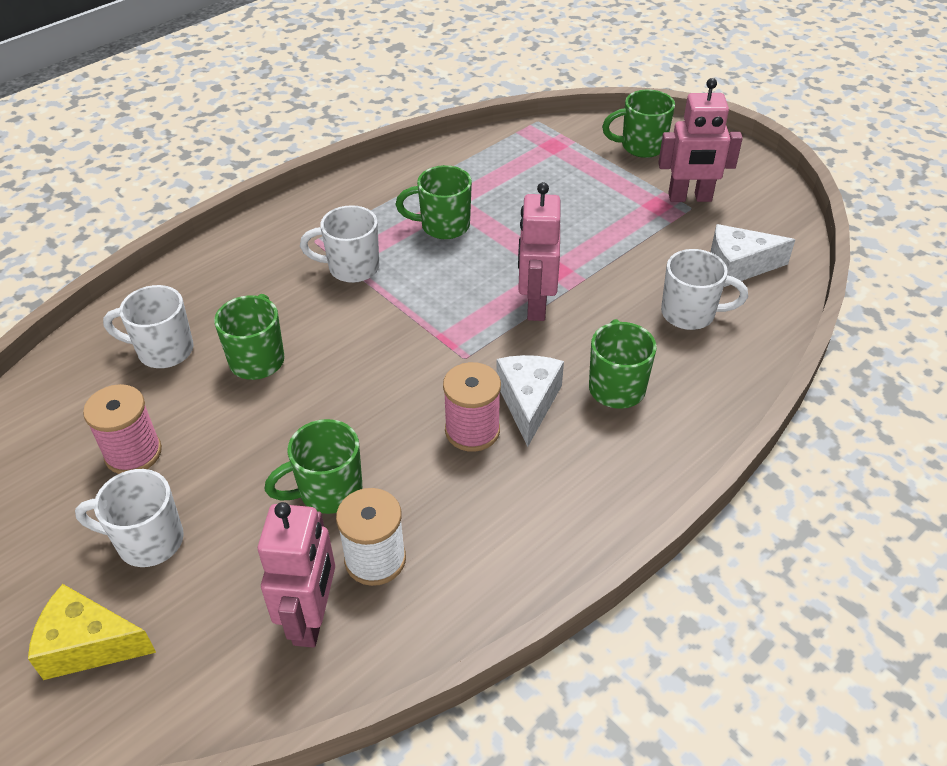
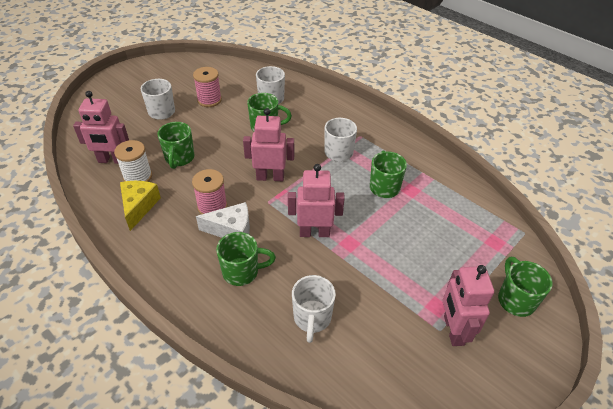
camera: 85 degrees right, 0 degrees up
yellow cheese [28,584,156,680] -> yellow cheese moved to [120,181,161,231]
green mug [265,419,362,514] -> green mug turned 150 degrees counterclockwise [157,122,194,169]
white cheese [711,224,795,287] -> none
none -> pink robot [243,108,294,181]

